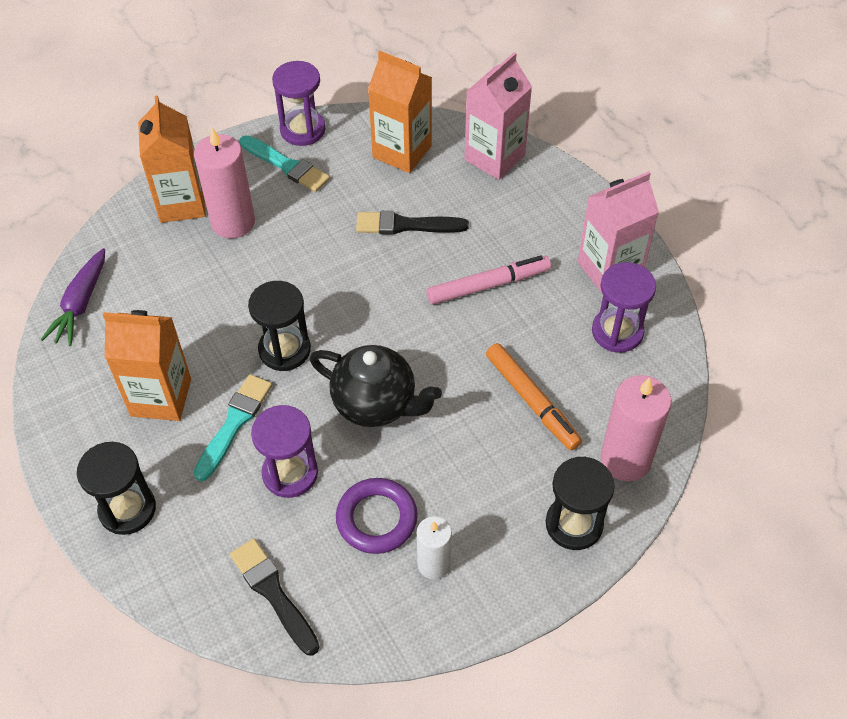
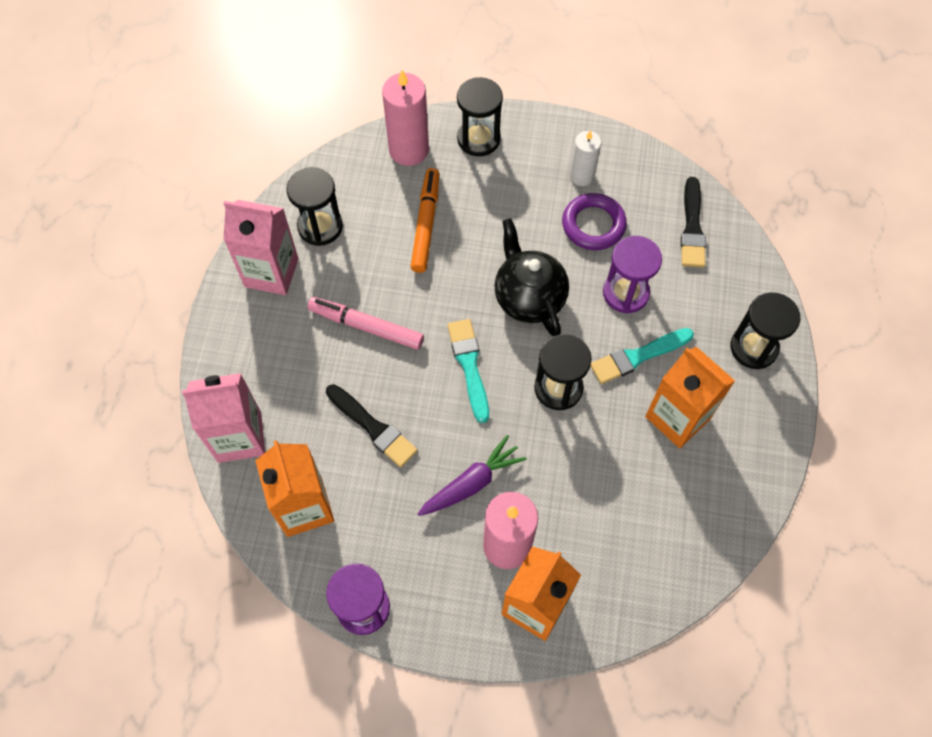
camera: 140 degrees left, 10 degrees up
purple carrot [40,248,105,346] -> purple carrot moved to [418,435,527,516]
turquoise brush [240,135,330,192] -> turquoise brush moved to [448,319,489,423]
purple hourglass [592,262,656,353] -> black hourglass [286,167,343,246]

